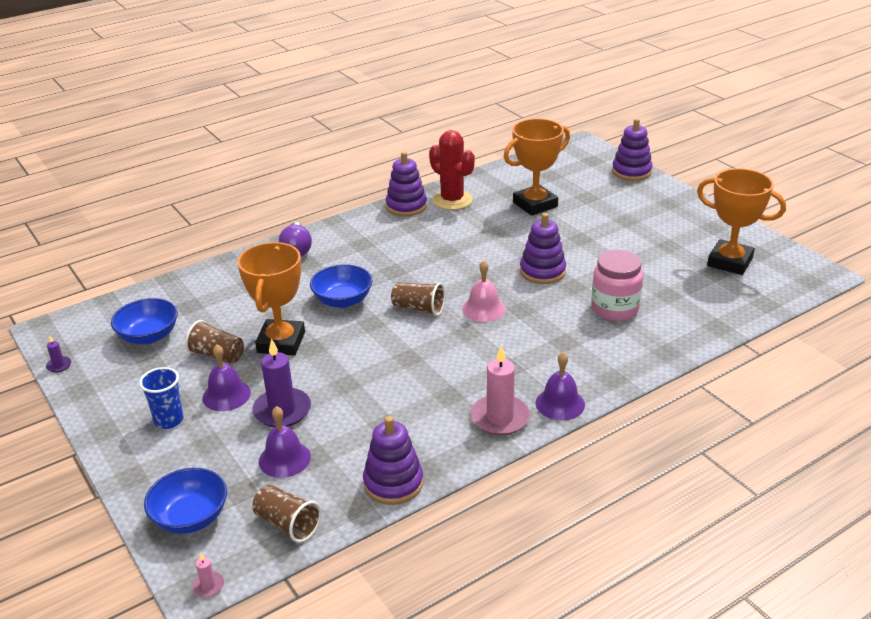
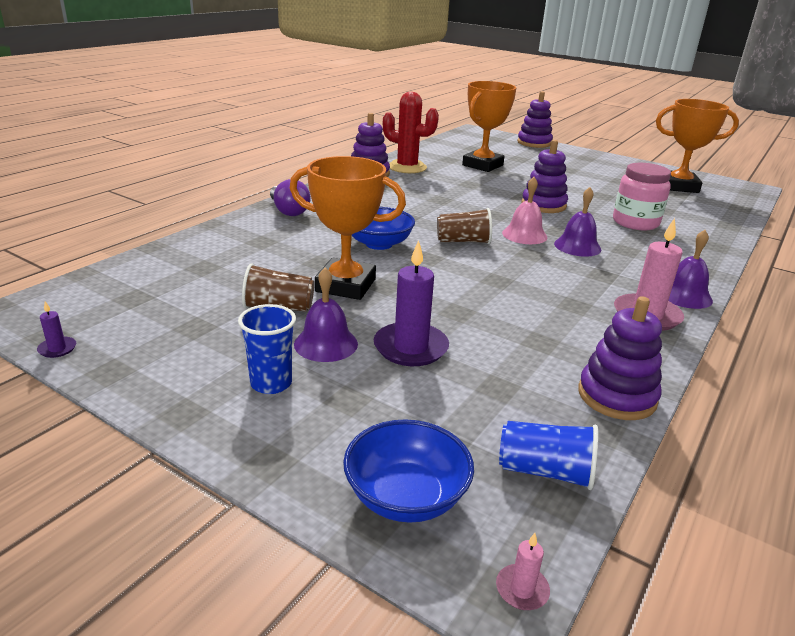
camera: 25 degrees left, 5 degrees down
blue bowl [111,298,178,344] -> none
orange trophy [238,242,305,356] -> orange trophy turned 60 degrees counterclockwise [290,156,406,300]
brown cup [252,485,321,543] -> blue cup [499,421,598,490]
purple bell [259,406,311,478] -> purple bell moved to [554,187,601,257]

